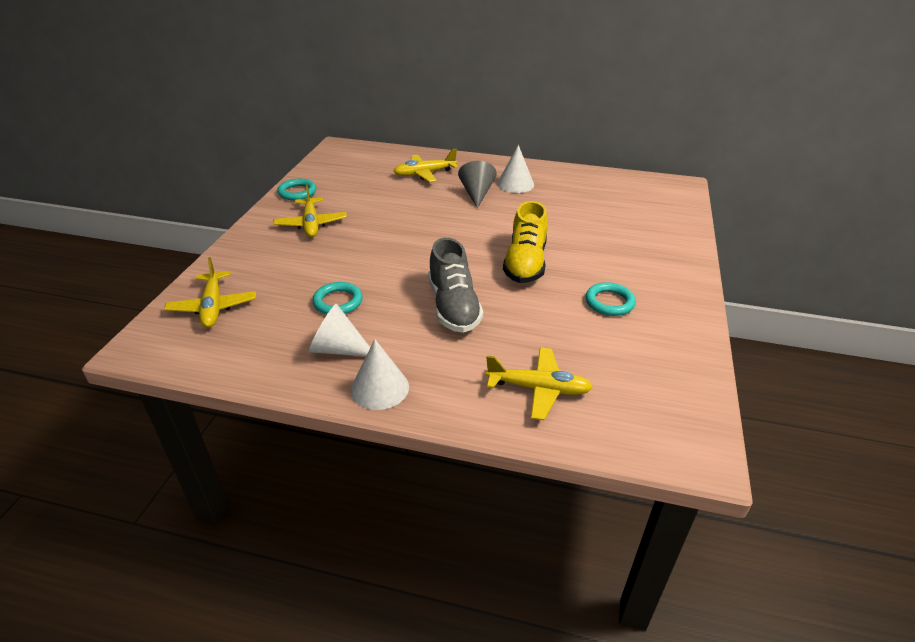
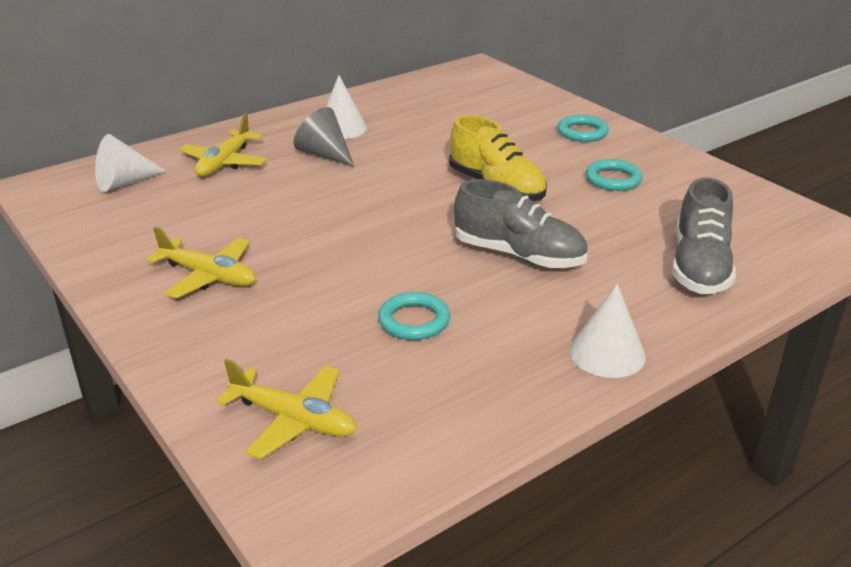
camera: 50 degrees left, 5 degrees down
turquoise ring [277,179,316,200] -> turquoise ring moved to [557,115,609,142]
white cone [309,304,370,357] -> white cone moved to [95,134,167,192]
yellow plane [485,347,593,420] -> grey shoe [672,178,736,294]

